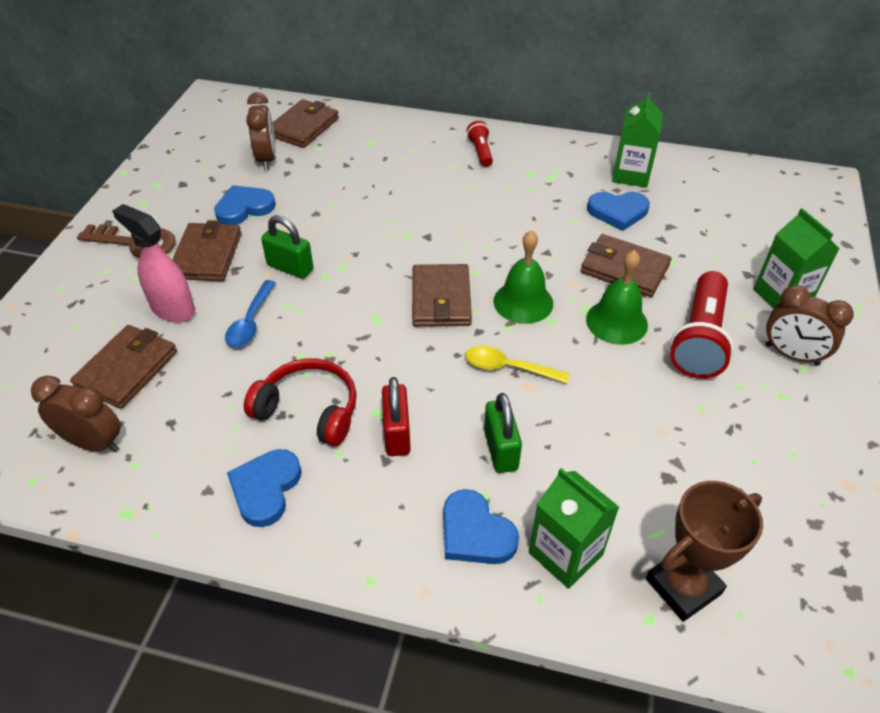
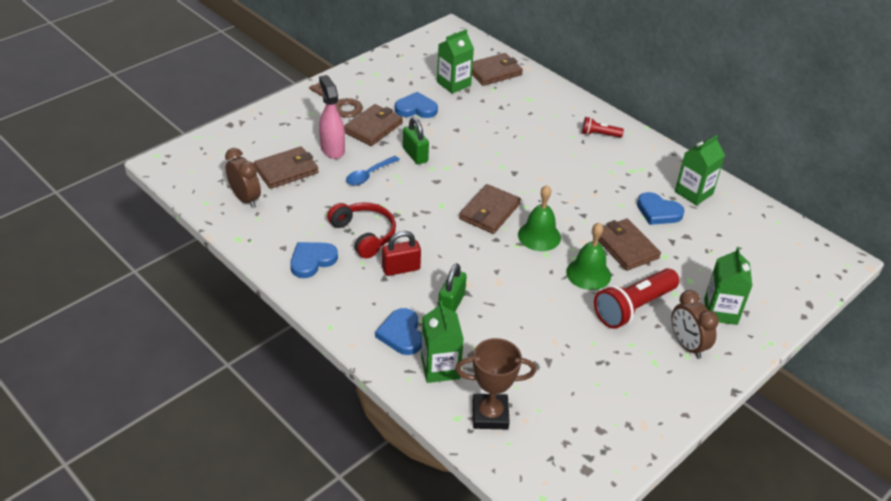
camera: 30 degrees right, 5 degrees down
brown clock [246,92,276,170] -> green carton [437,29,474,94]
red padlock [382,377,411,456] -> red padlock turned 45 degrees clockwise [382,231,421,276]
yellow spoon [465,346,570,383] -> none
red flashlight [467,121,493,167] -> red flashlight turned 105 degrees counterclockwise [582,117,624,138]

